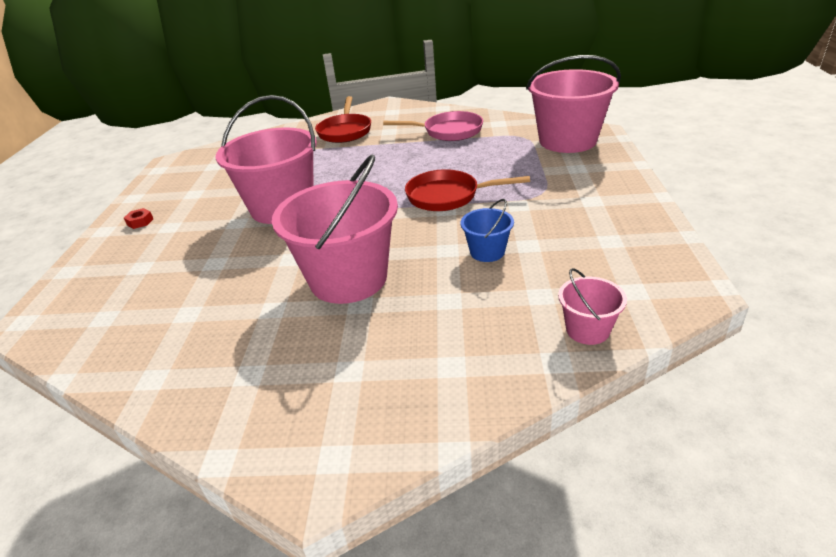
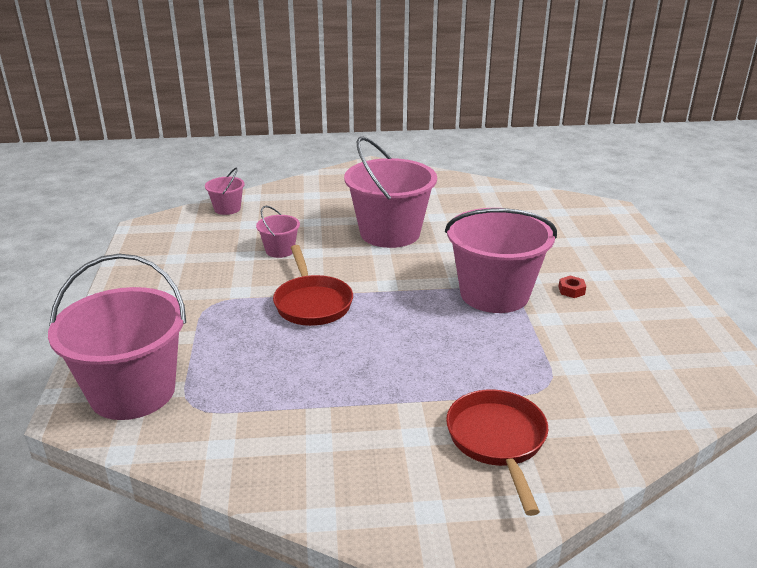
camera: 170 degrees right, 5 degrees down
red nut [124,208,153,229] -> red nut moved to [559,275,586,298]
pink pan [383,111,483,141] -> none
red pan [405,169,530,211] -> red pan turned 75 degrees clockwise [273,245,353,326]
blue bucket [461,199,514,262] -> pink bucket [256,206,300,258]

